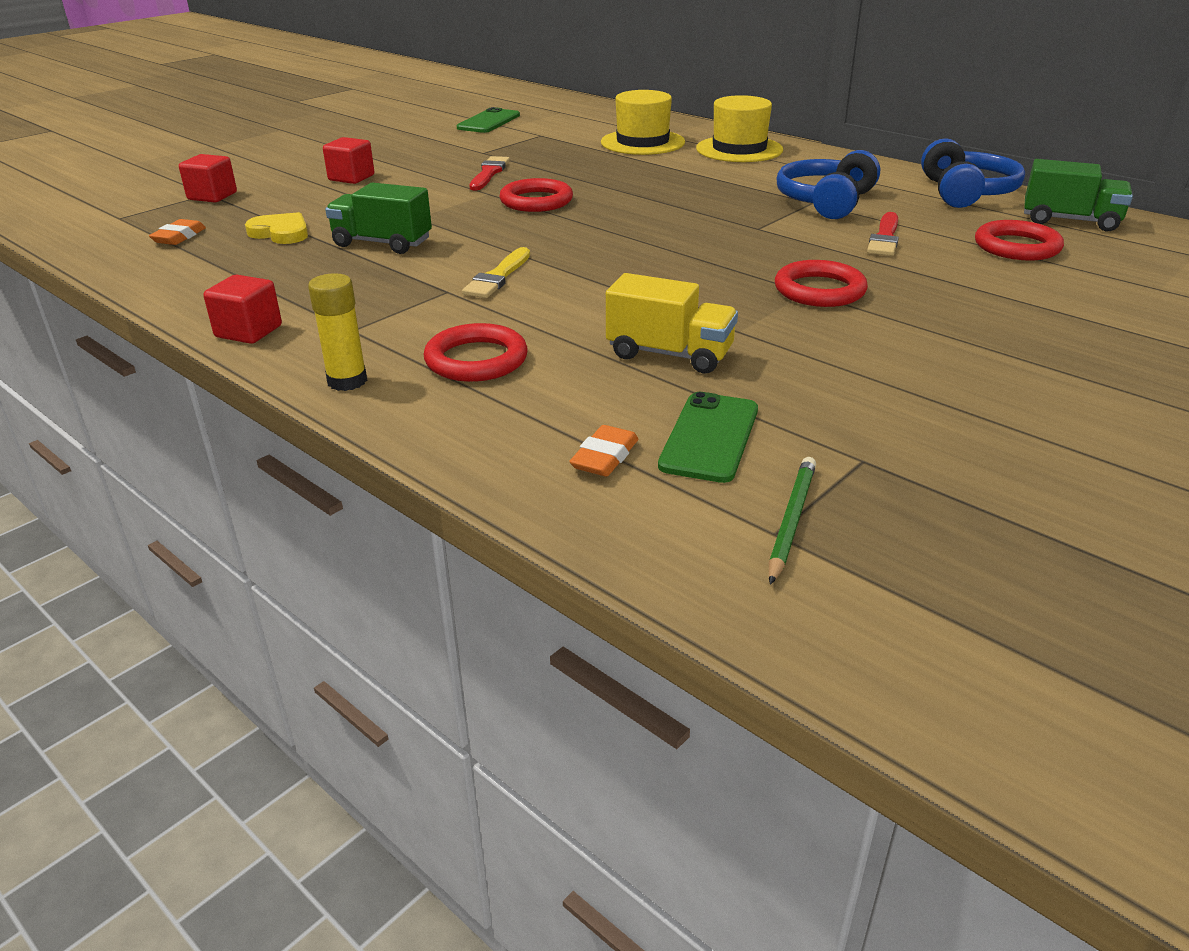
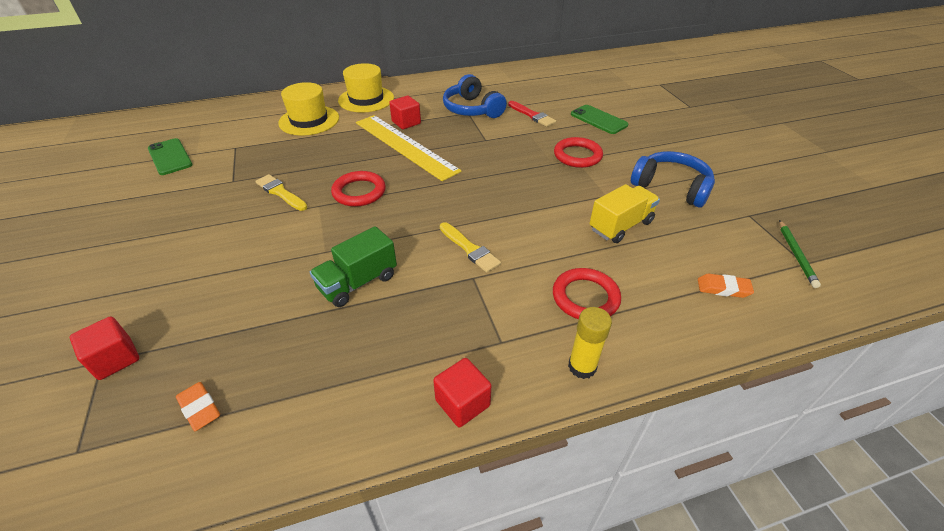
camera: 60 degrees left, 10 degrees up
yellow heart [245,212,308,244] -> none
red cube [323,137,375,184] -> red cube moved to [389,96,421,129]
red brush [469,156,510,191] -> yellow brush [256,174,307,211]
orange eraser [569,425,638,477] -> orange eraser turned 45 degrees counterclockwise [698,274,754,298]
green phone [658,392,758,483] -> green phone moved to [571,105,628,134]
green pencil [769,457,816,585] -> green pencil turned 135 degrees counterclockwise [779,220,821,288]
blue headphones [921,138,1025,208] -> blue headphones moved to [631,151,715,208]
red ring [975,220,1064,261] -> none
green truck [1024,159,1133,232] -> none
none -> yellow ruler [356,115,462,181]

